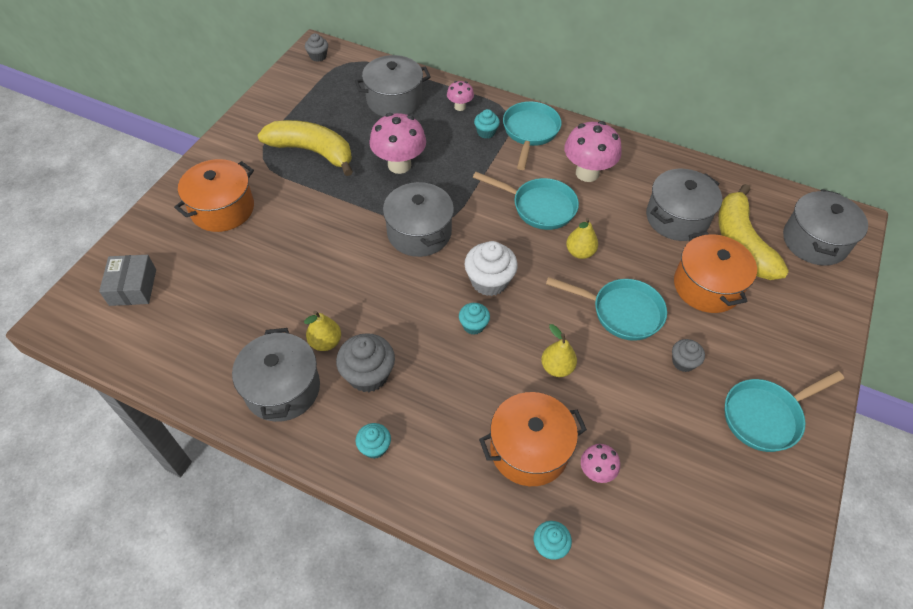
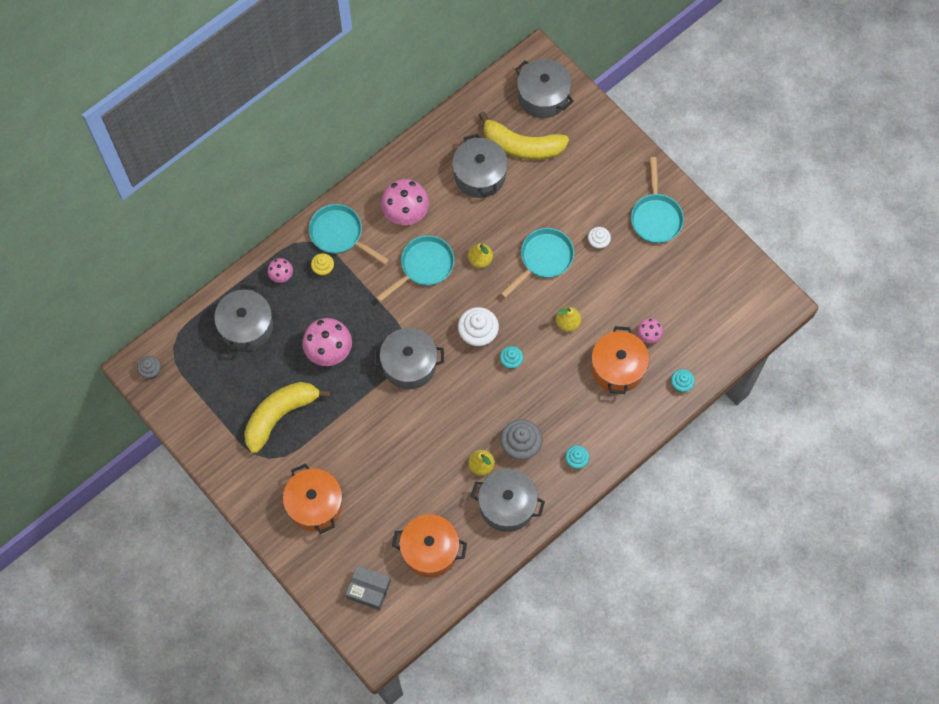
camera: 65 degrees left, 15 degrees up
turquoise cupcake [474,109,500,139] -> yellow cupcake [311,253,334,277]
grey cupcake [672,339,705,372] -> white cupcake [588,227,611,250]
orange pot [674,231,757,313] -> orange pot moved to [392,514,467,578]

